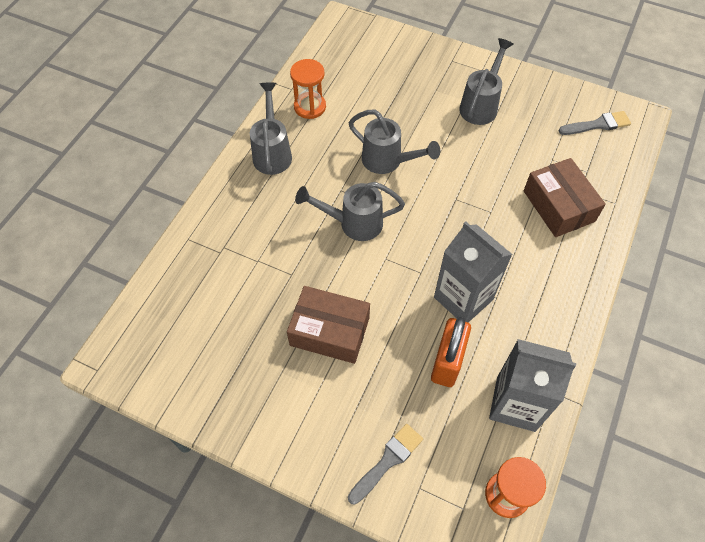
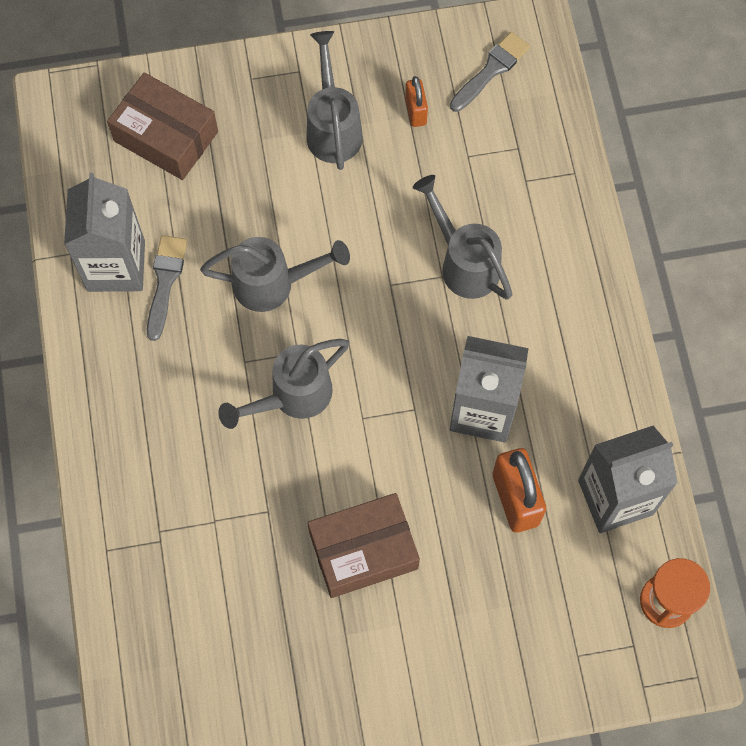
camera: 35 degrees left, 10 degrees up
grey watering can [250,83,292,175] -> grey watering can moved to [413,175,513,300]
orange hourglass [290,59,326,119] -> grey carton [64,173,145,292]
grey brush [348,424,423,504] -> grey brush moved to [147,235,187,341]
brown box [524,158,606,237] -> brown box moved to [107,72,218,180]
none -> orange padlock [405,76,428,127]

